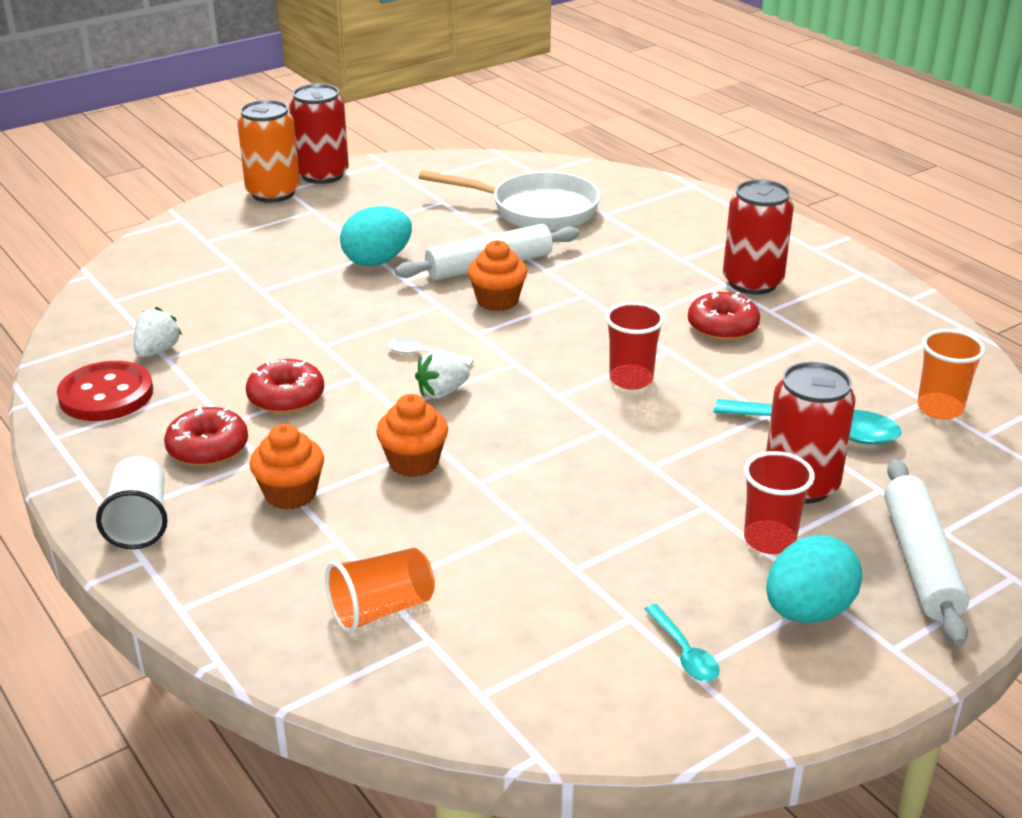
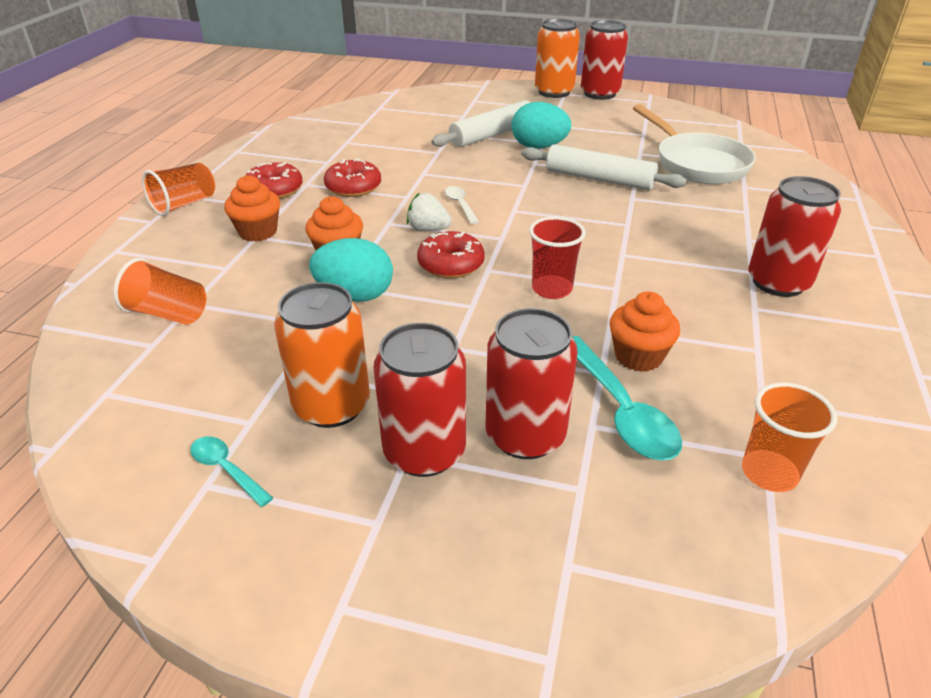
camera: 50 degrees right, 5 degrees up
red button [57,361,153,421] -> none
white cup [96,456,168,549] -> orange cup [142,163,215,216]
white strawberry [134,307,182,357] -> none
orange cupcake [468,240,527,311] -> orange cupcake moved to [609,291,680,372]
turquoise spoon [645,604,720,682] -> turquoise spoon turned 105 degrees clockwise [190,436,273,507]
red donut [688,291,760,341] -> red donut moved to [417,231,485,278]
red cup [744,451,815,554] -> red can [373,323,466,477]
turquoise egg [766,535,862,623] -> turquoise egg moved to [309,238,393,302]
white rolling pin [884,459,969,646] -> white rolling pin moved to [431,100,531,147]
none -> orange can [274,282,370,428]

